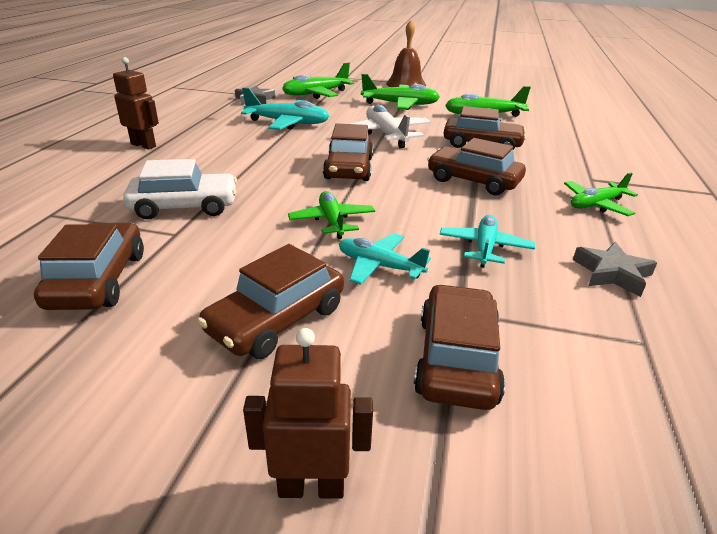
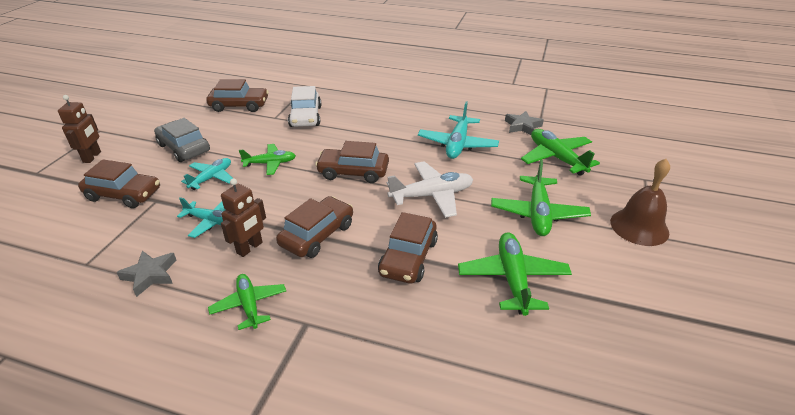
camera: 95 degrees right, 5 degrees up
brown robot [113,57,159,149] -> brown robot moved to [221,178,266,257]
brown car [198,244,344,359] -> grey car [154,118,210,162]

